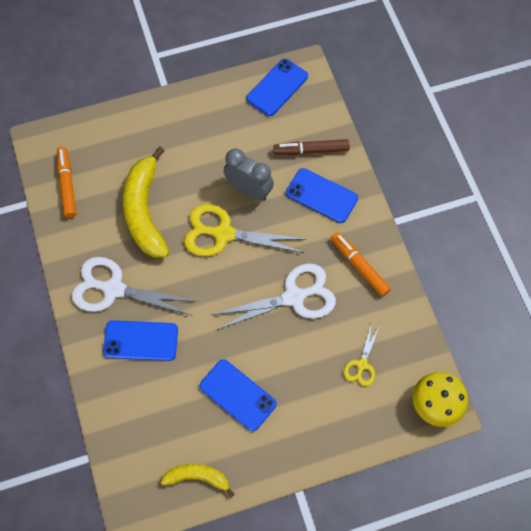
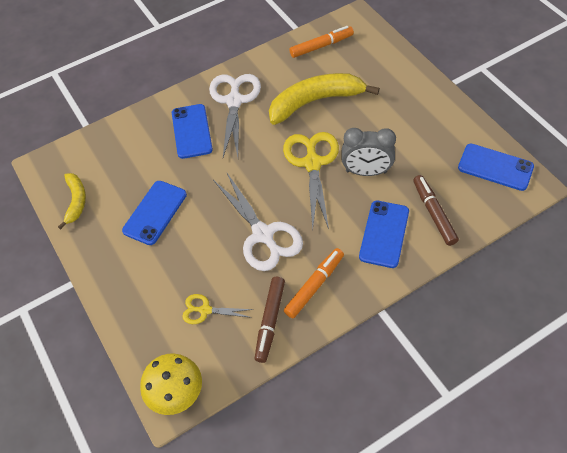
camera: 80 degrees right, 10 degrees down
grey clock [224,149,274,201] -> grey clock turned 75 degrees clockwise [341,128,396,176]
none -> brown marker [255,277,285,363]

